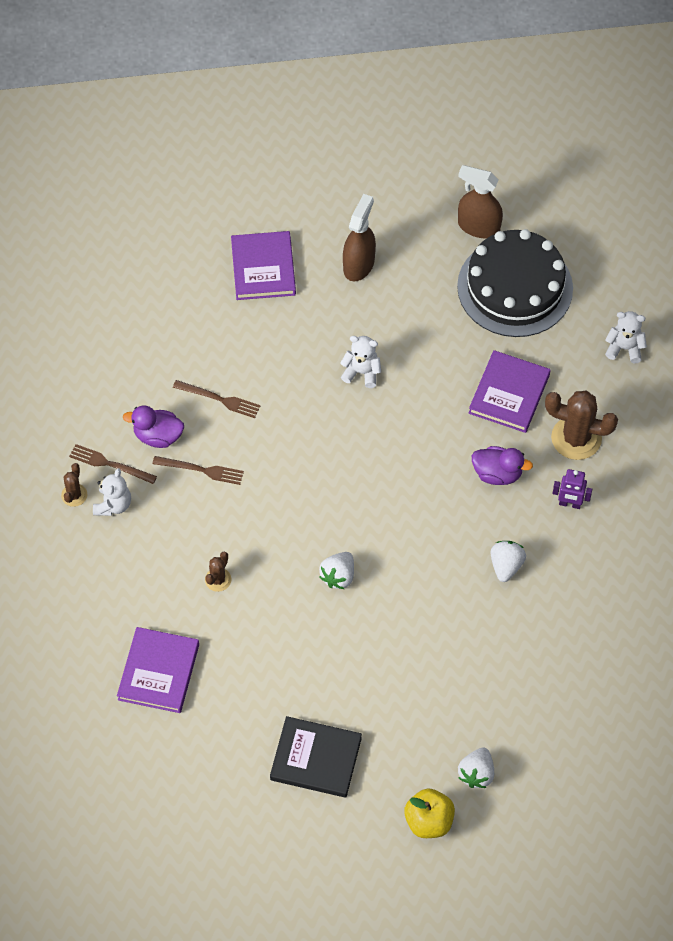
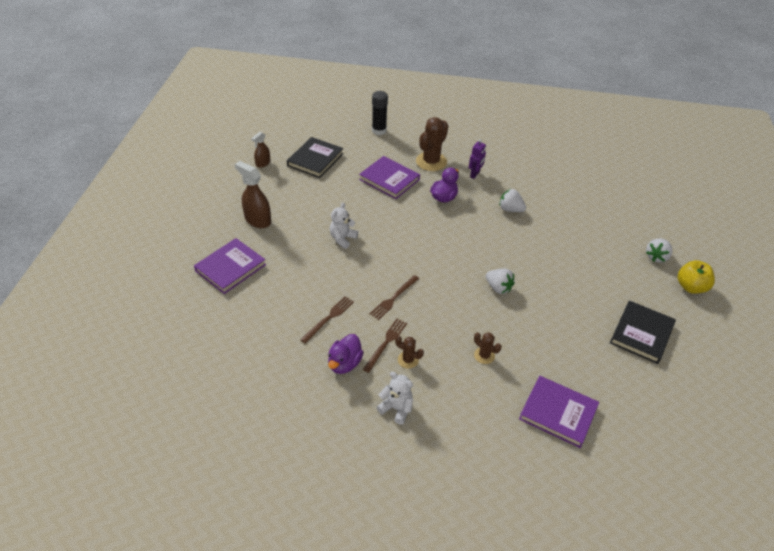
camera: 75 degrees left, 15 degrees down
brown cactus [61,463,87,507] -> brown cactus moved to [395,335,424,369]
brown fork [69,444,157,484] -> brown fork moved to [370,275,419,320]
purple book [231,231,296,300] -> purple book turned 60 degrees counterclockwise [194,238,266,294]
black cake [457,229,573,337] -> black book [287,137,344,178]
brown spray bottle [458,165,503,238] -> brown spray bottle [251,132,270,168], size x0.60
white strawberry [458,748,494,788] -> white strawberry turned 90 degrees clockwise [646,238,672,263]
white teddy bear [605,311,647,363] -> black glue stick [372,91,388,135]

